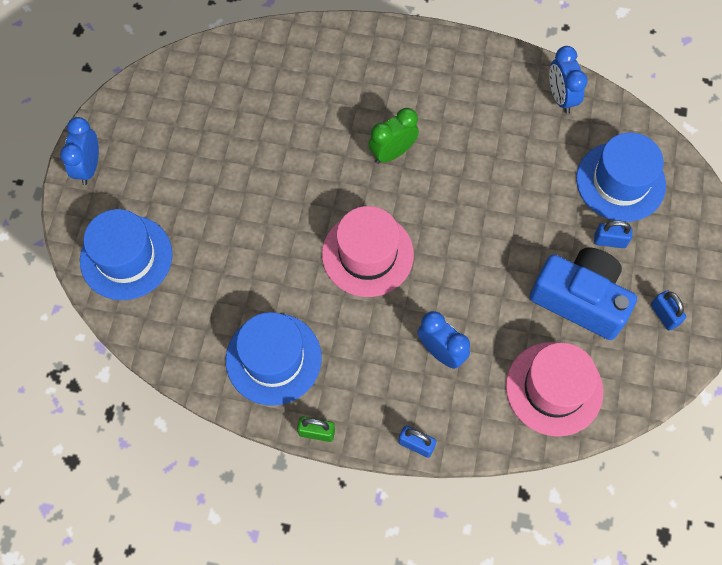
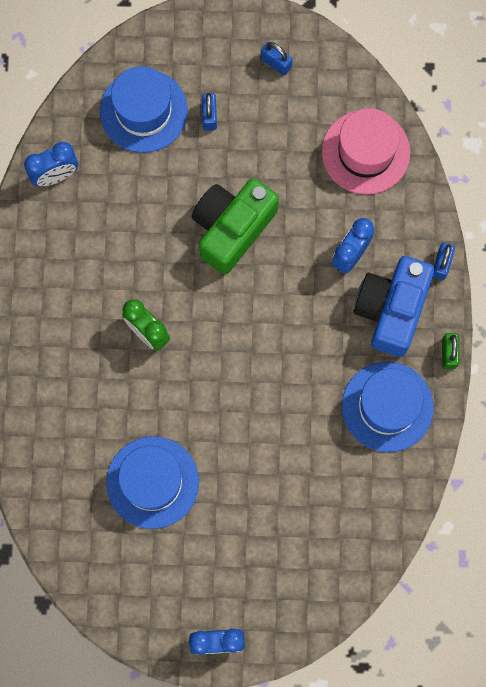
camera: 100 degrees left, 10 degrees up
blue hat [80,209,172,300] -> blue hat moved to [106,436,199,529]
pink hat [322,206,414,297] -> none
blue camera [530,247,637,340] -> blue camera moved to [353,256,435,357]
blue padlock [651,290,686,331] -> blue padlock turned 75 degrees clockwise [261,42,292,75]
none -> green camera [192,178,279,274]

